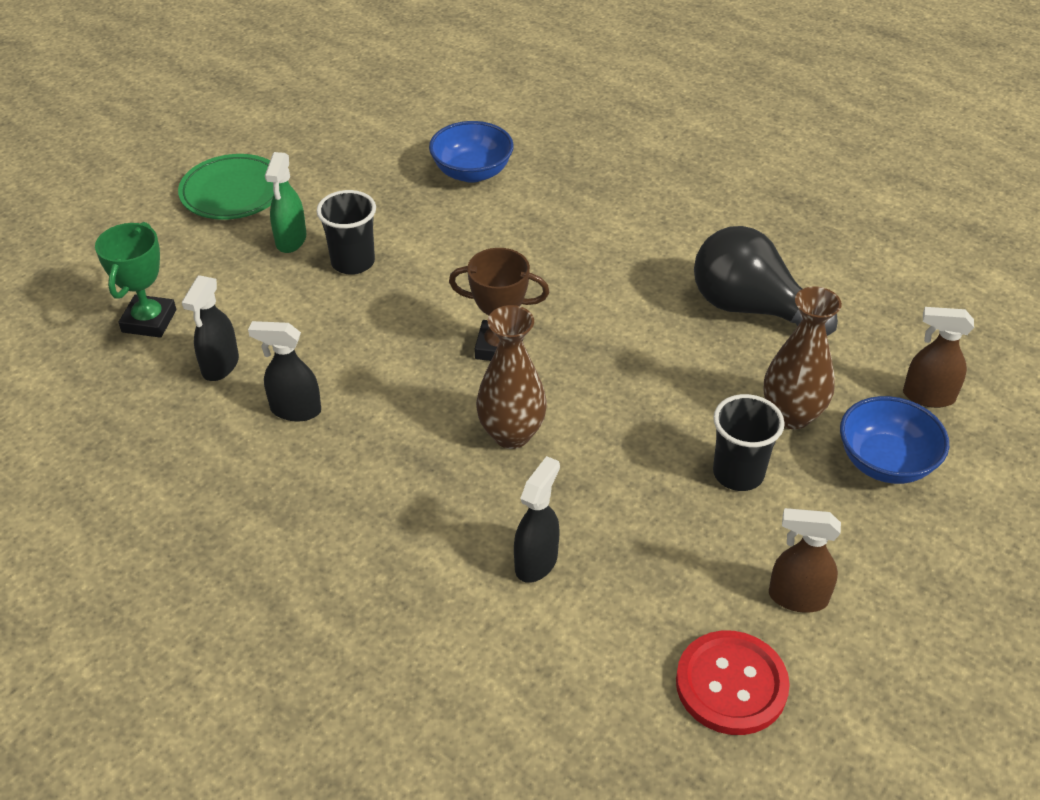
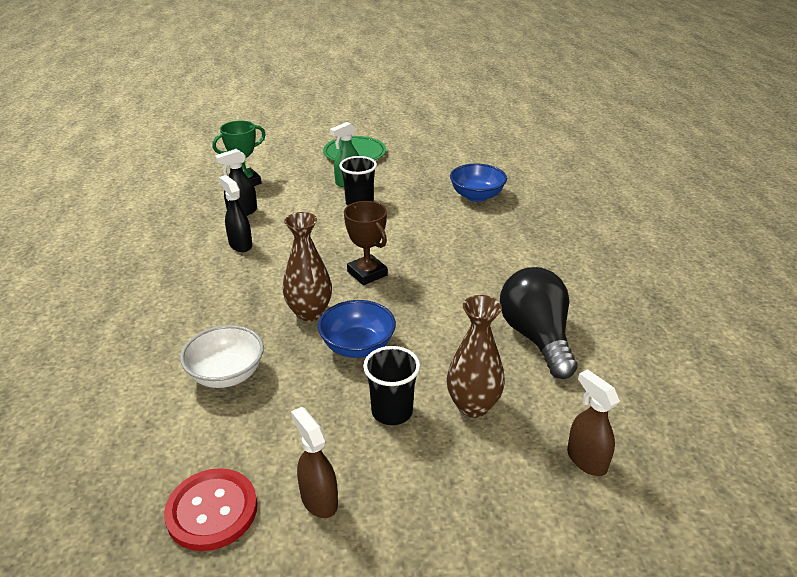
camera: 45 degrees right, 10 degrees down
black spray bottle [514,456,560,583] -> white bowl [180,325,264,388]
blue bowl [840,396,949,484] -> blue bowl moved to [318,300,396,358]

